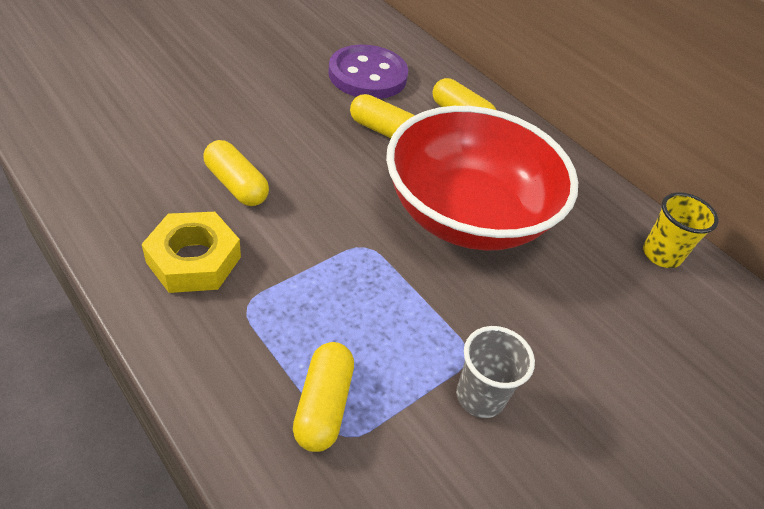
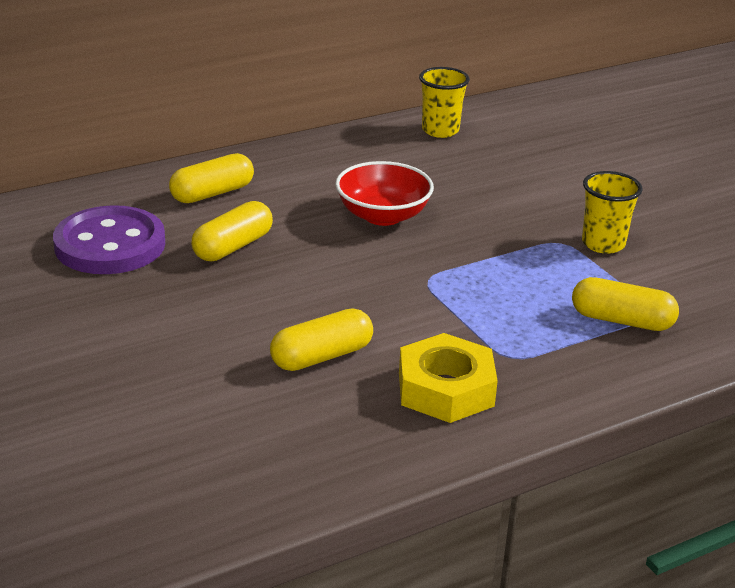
camera: 75 degrees left, 15 degrees down
red bowl [386,106,578,251] -> red bowl [335,161,434,226], size x0.50
grey cup [456,326,535,418] -> yellow cup [582,171,643,254]

